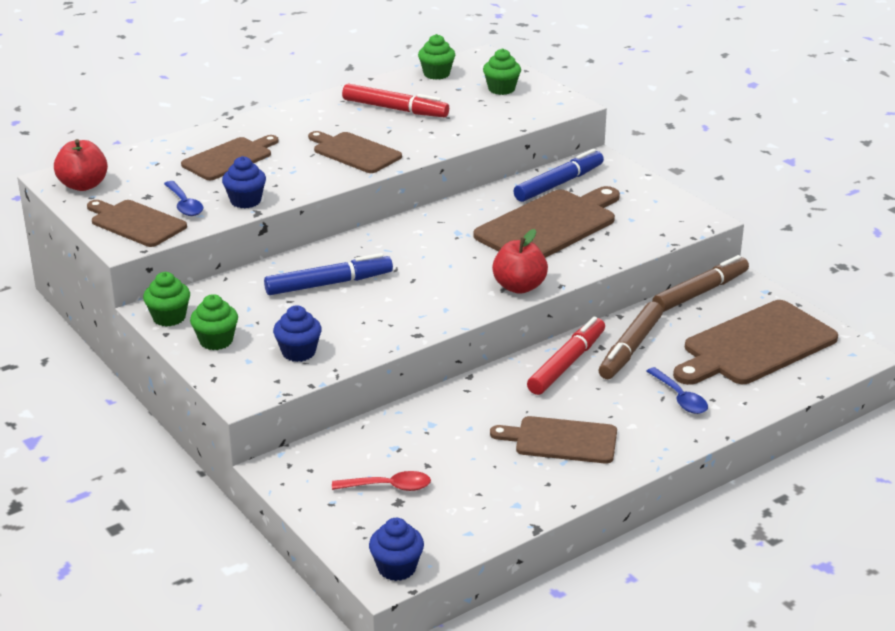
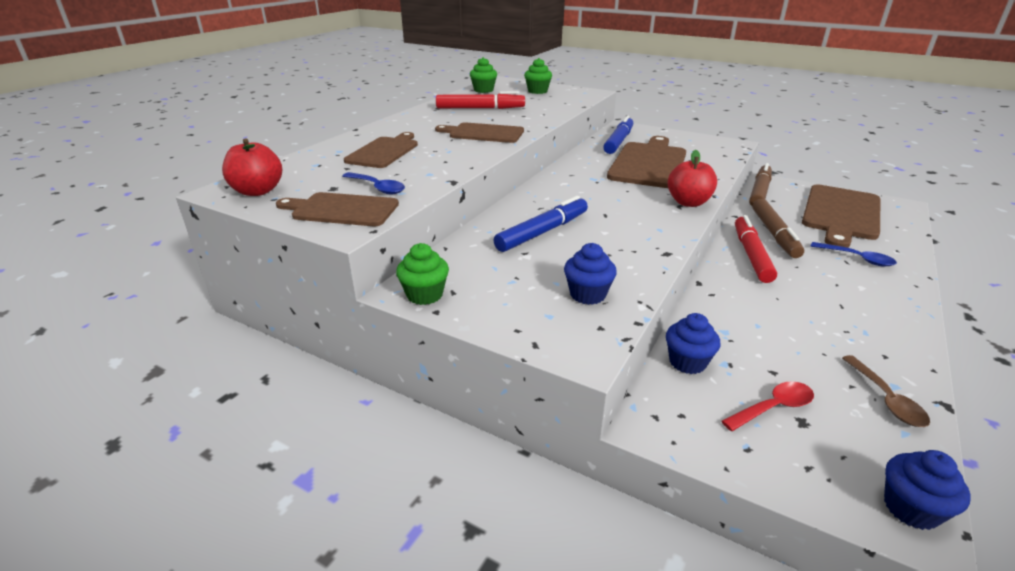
camera: 25 degrees left, 0 degrees up
green cupcake [190,294,238,350] -> none
blue cupcake [222,156,266,208] -> blue cupcake moved to [666,313,720,374]
brown cutting board [490,416,617,463] -> none
none -> brown spoon [842,355,930,427]

